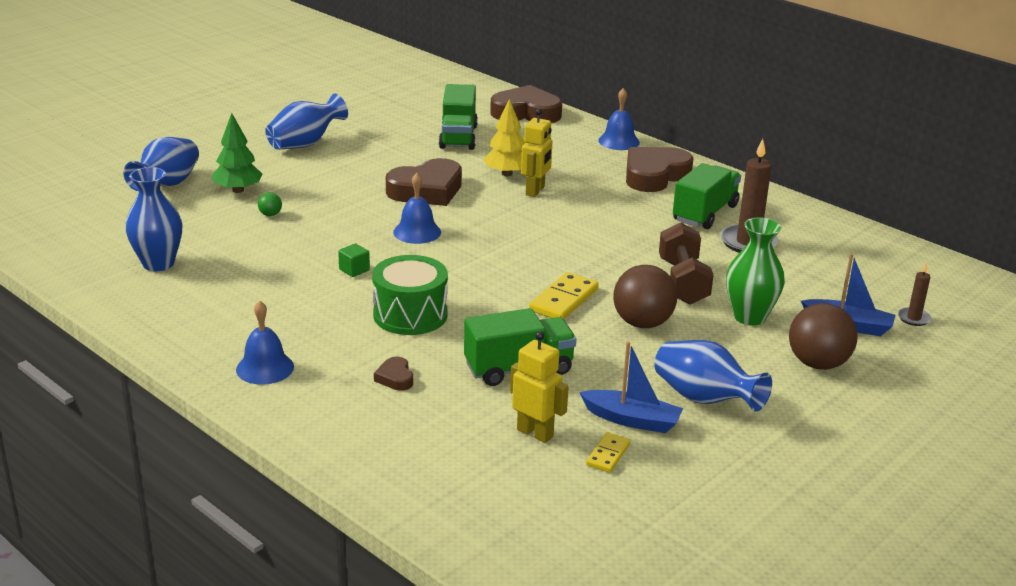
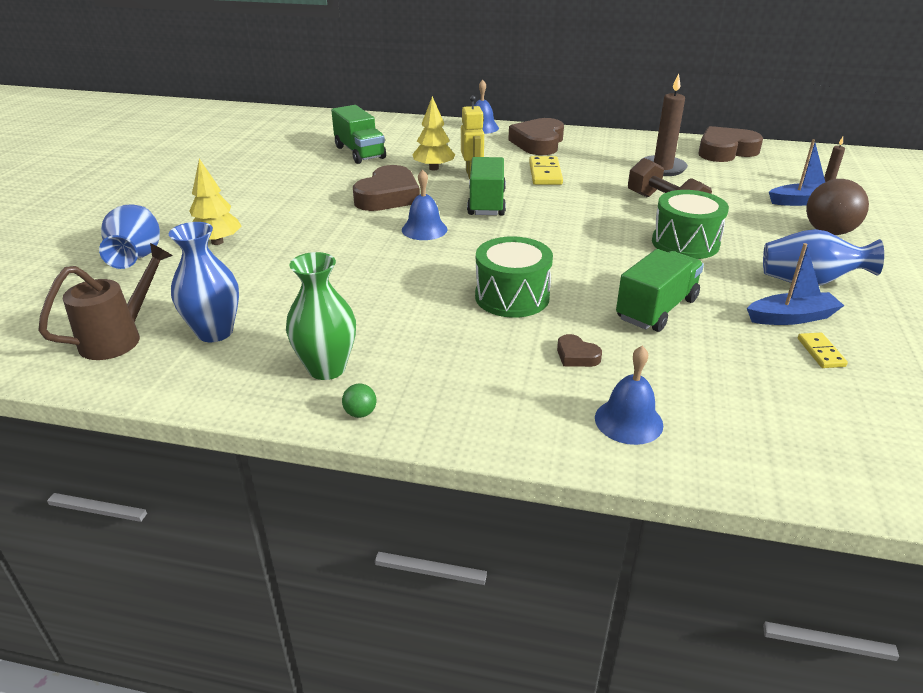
camera: 30 degrees left, 5 degrees up
green tree [212,113,263,193] -> yellow tree [189,159,242,245]
blue bell [236,301,294,384] -> blue bell moved to [595,346,663,445]
green ball [258,192,282,216] -> green ball moved to [342,384,376,418]
blue vase [265,93,348,150] -> none
green cube [338,244,370,277] -> none
brown heart [490,85,562,123] -> brown heart moved to [698,126,763,162]
yellow robot [510,331,569,443] -> none
yellow domino [529,272,599,319] -> yellow domino moved to [529,156,563,185]
brown ball [613,265,677,328] -> green drum [652,190,729,259]
green truck [673,163,741,229] -> green truck moved to [467,157,506,216]
green vase [726,217,785,325] -> green vase moved to [286,252,356,380]
none -> brown watering can [38,243,173,360]

